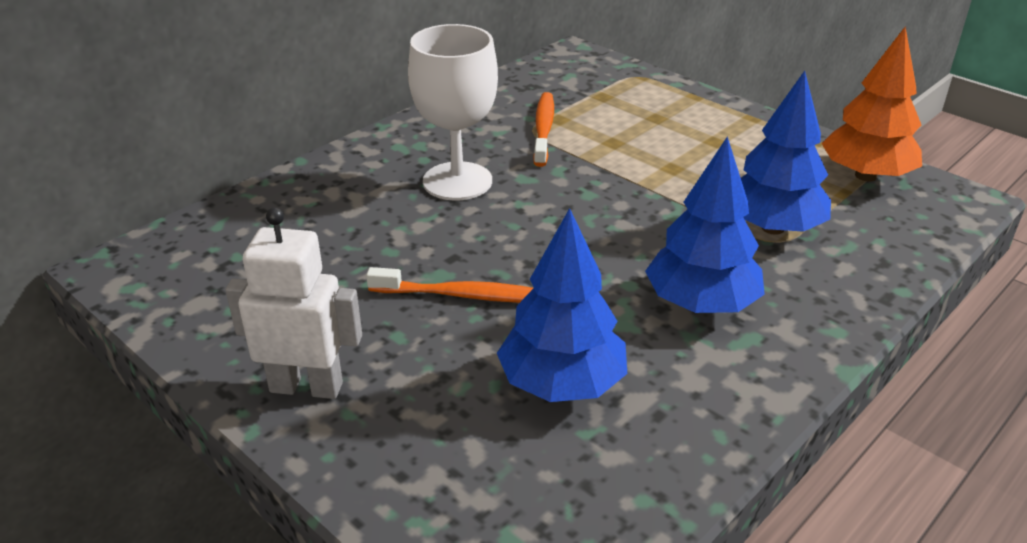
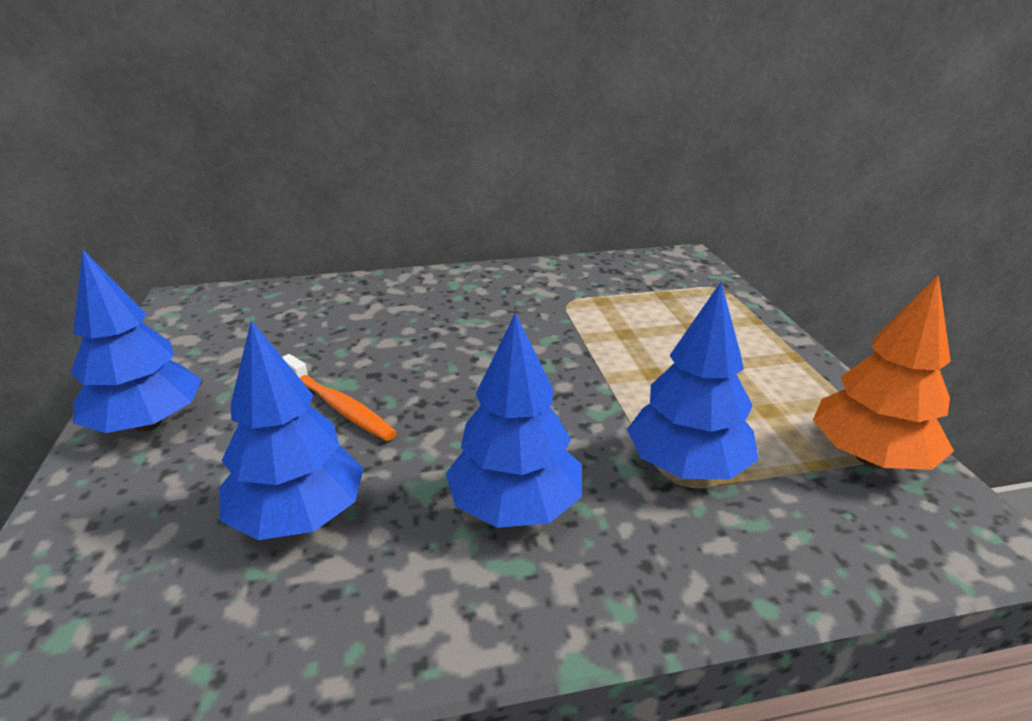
camera: 35 degrees right, 5 degrees down
white robot [225,207,362,399] -> blue tree [70,250,201,433]
white goblet [408,24,498,200] -> none
orange toothbrush [533,92,554,167] -> none

